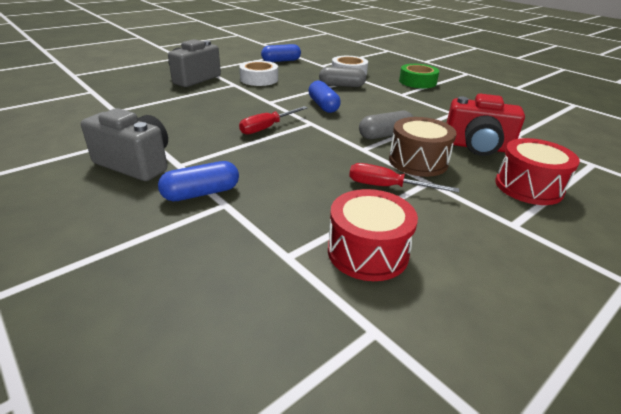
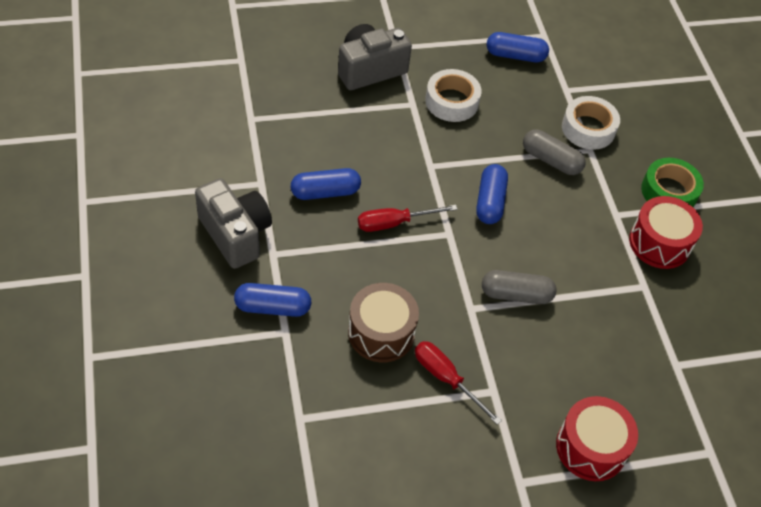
camera: 25 degrees right, 20 degrees up
red drum [328,189,418,281] -> red drum moved to [629,196,703,269]
brown drum [389,117,457,177] -> brown drum moved to [348,283,419,362]
red camera [447,94,525,156] -> none
none -> blue capsule [291,168,361,200]

